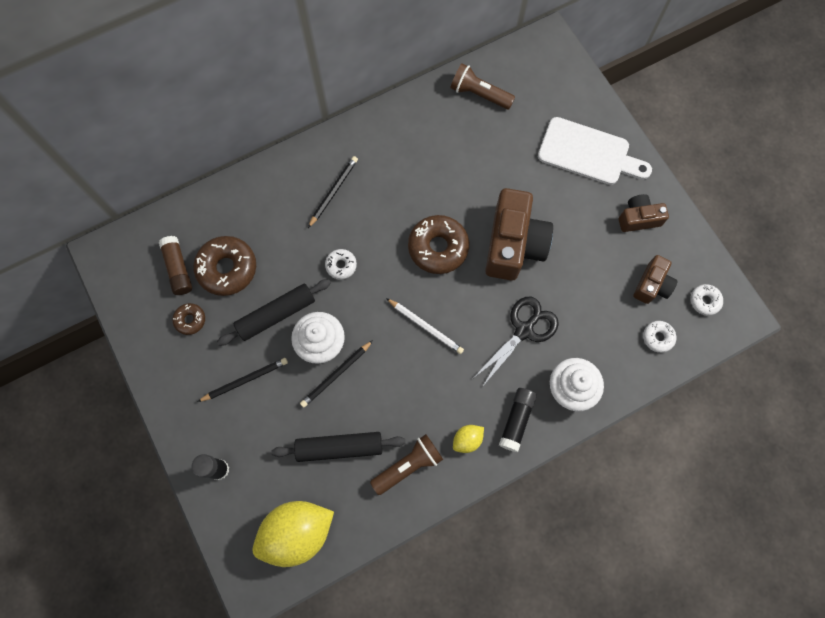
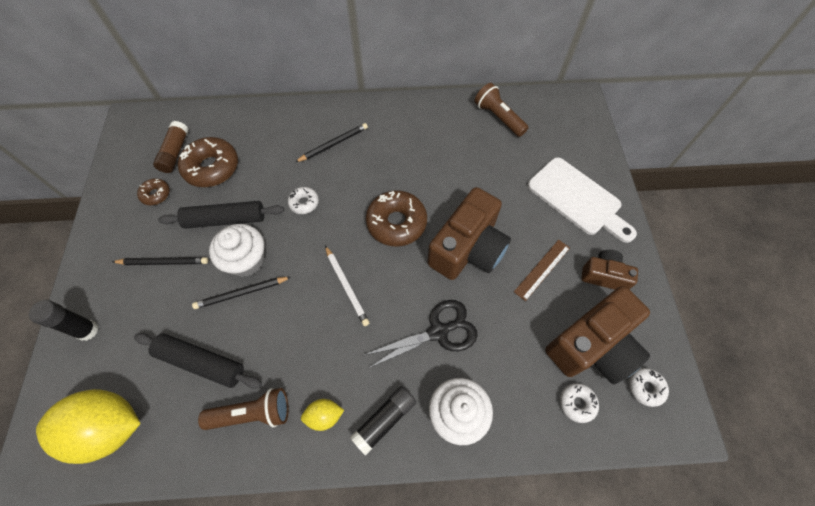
camera: 25 degrees right, 10 degrees down
brown camera [633,255,678,304] -> brown camera [545,286,650,384], size x1.86
none -> brown ruler [514,240,570,301]

